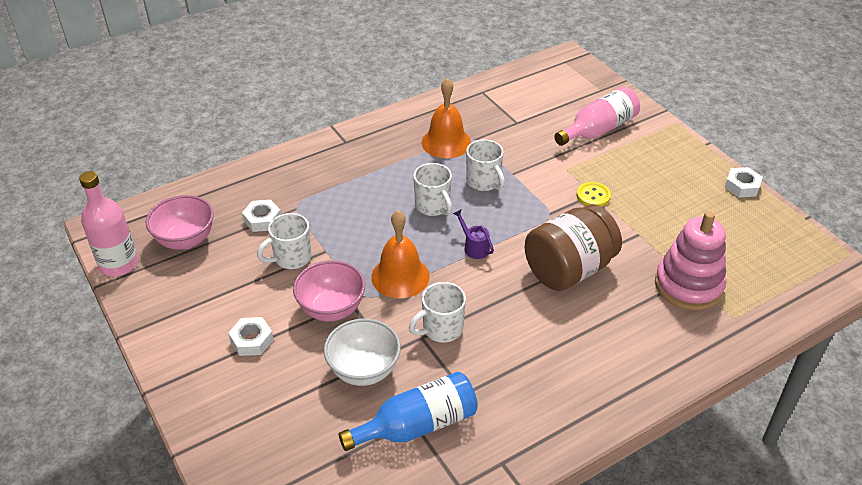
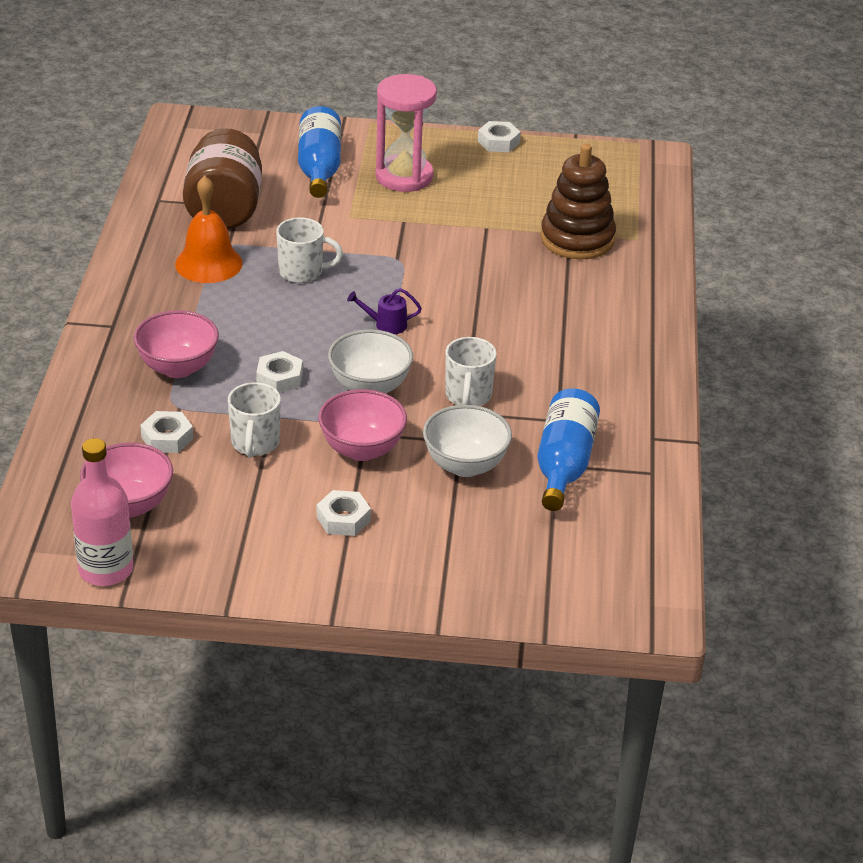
camera: 55 degrees left, 5 degrees down
orange bell [371,210,430,298] -> white bowl [328,329,413,393]
white mug [413,163,452,216] -> none
brown jar [525,204,622,291] -> brown jar moved to [183,128,262,229]
pink bottle [554,87,640,146] -> blue bottle [298,106,341,198]
yellow button [577,182,611,207] -> none
pink stacking toy [655,211,726,310] -> brown stacking toy [540,144,616,259]
none -> pink bowl [134,310,219,378]
none -> white nut [256,351,303,393]
none -> pink hourglass [376,74,437,192]

